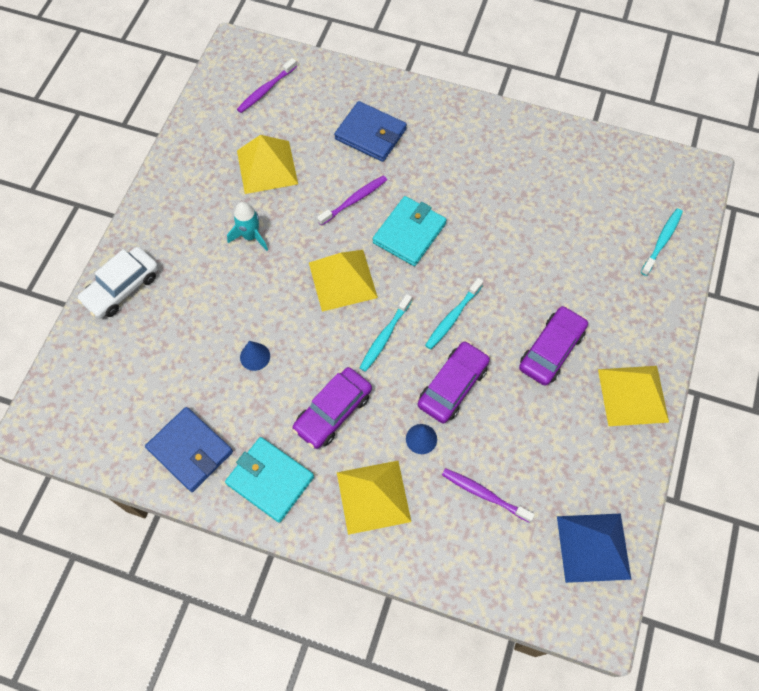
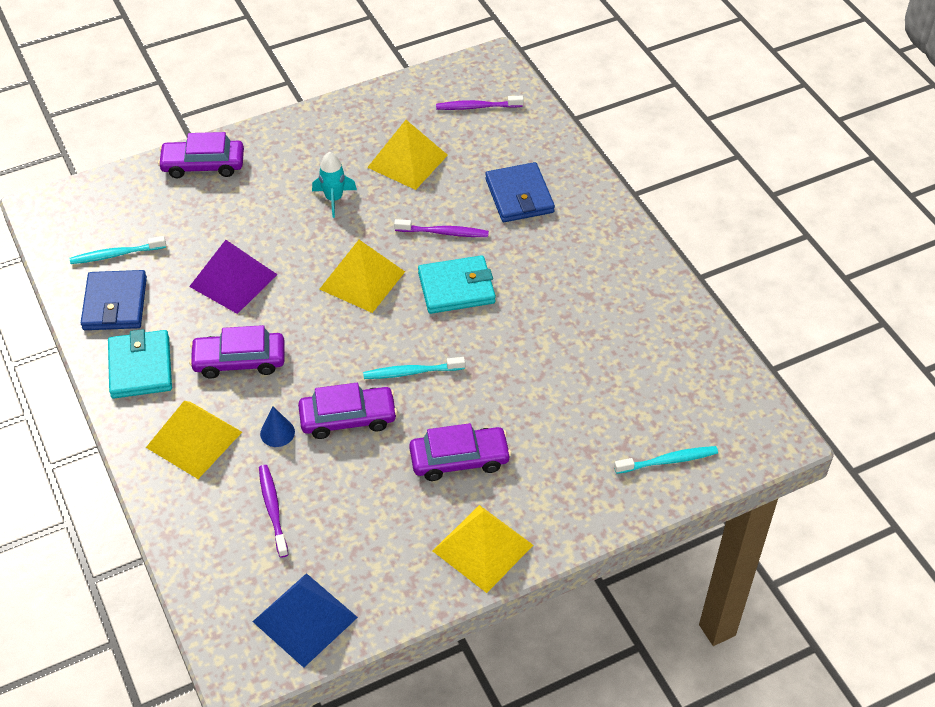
camera: 45 degrees right, 15 degrees down
white car [77,247,159,319] -> purple car [158,132,244,178]
blue cone [240,341,270,371] -> purple pyramid [189,240,278,314]
turquoise toothbrush [360,294,412,372] -> turquoise toothbrush moved to [70,236,166,264]

